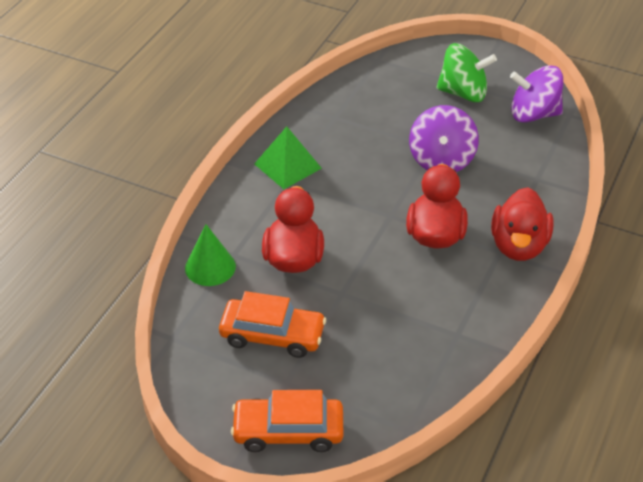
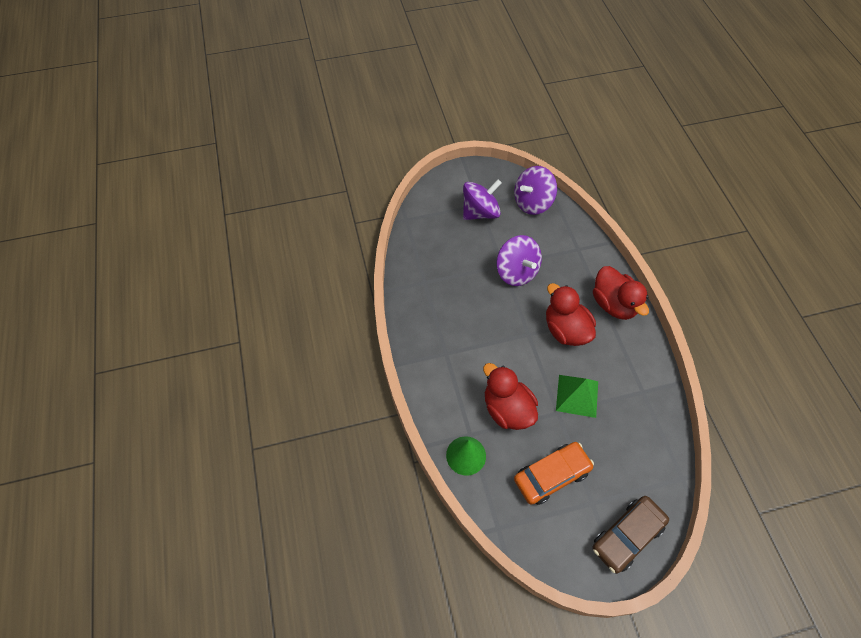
camera: 40 degrees left, 15 degrees up
orange car [231,390,343,452] -> brown car [592,496,669,574]
green pyramid [254,126,322,189] -> green pyramid moved to [556,375,598,418]
green spinning top [436,43,497,102] -> purple spinning top [463,179,502,220]

